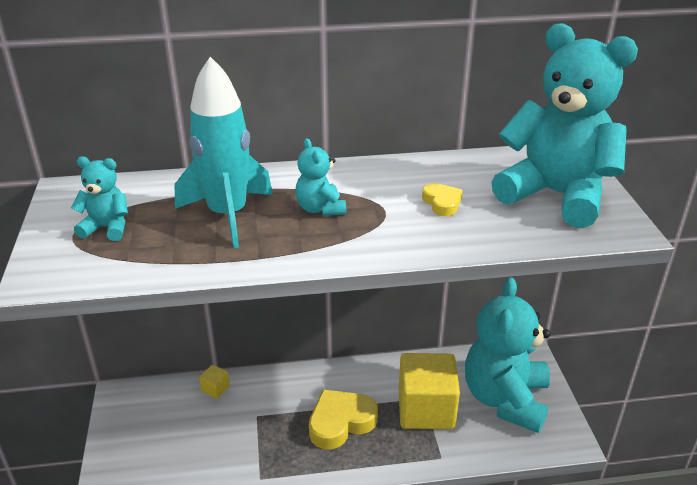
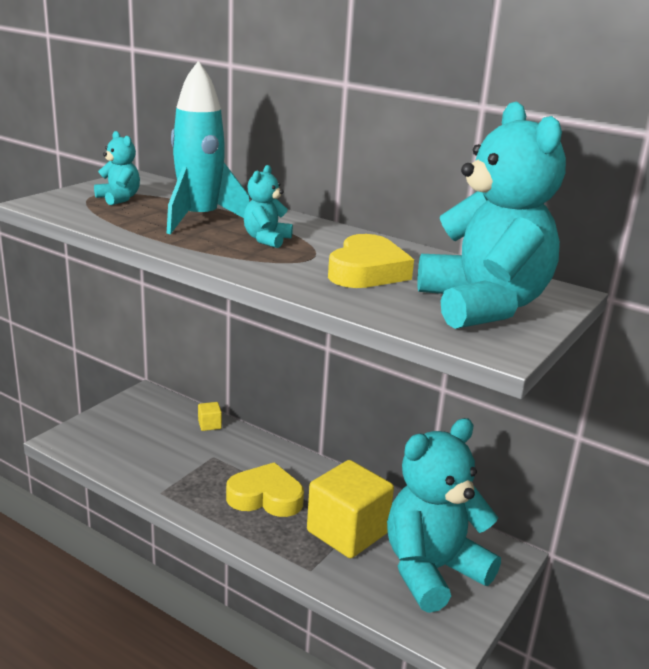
camera: 40 degrees right, 10 degrees down
yellow heart [422,183,462,216] -> yellow heart [328,234,414,288], size x1.94

